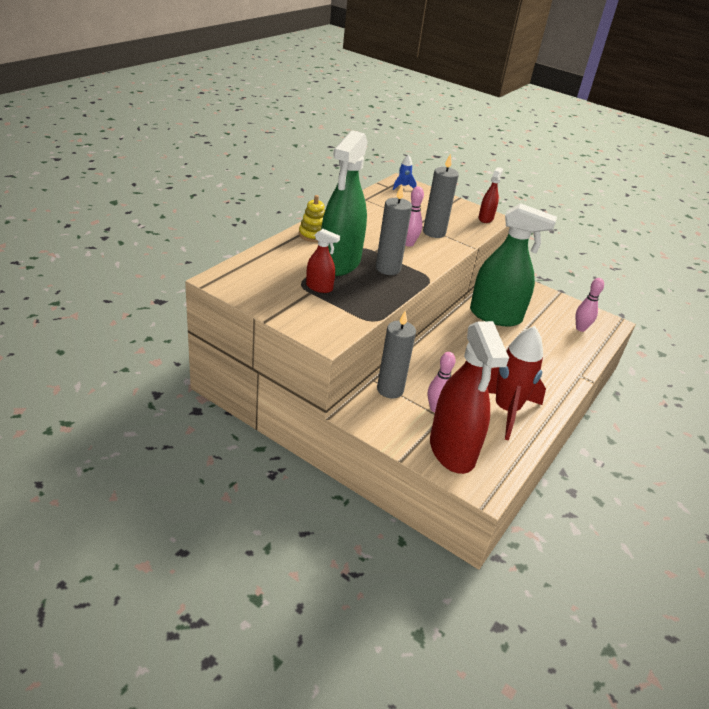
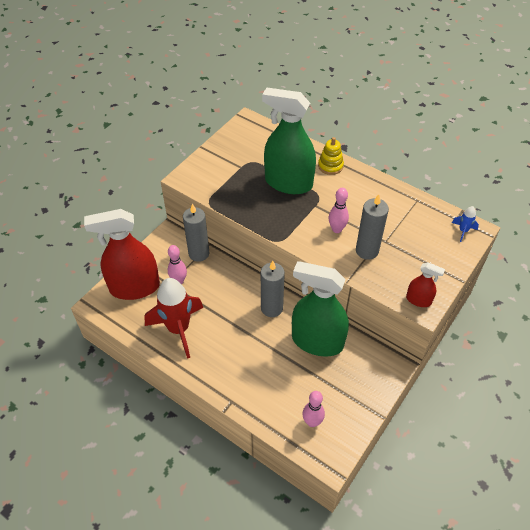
camera: 95 degrees right, 15 degrees up
red spray bottle [306,229,340,293] -> none
grey candle [376,185,412,275] -> grey candle moved to [261,261,285,317]
green spray bottle [470,203,557,327] -> green spray bottle turned 90 degrees clockwise [292,261,349,357]

